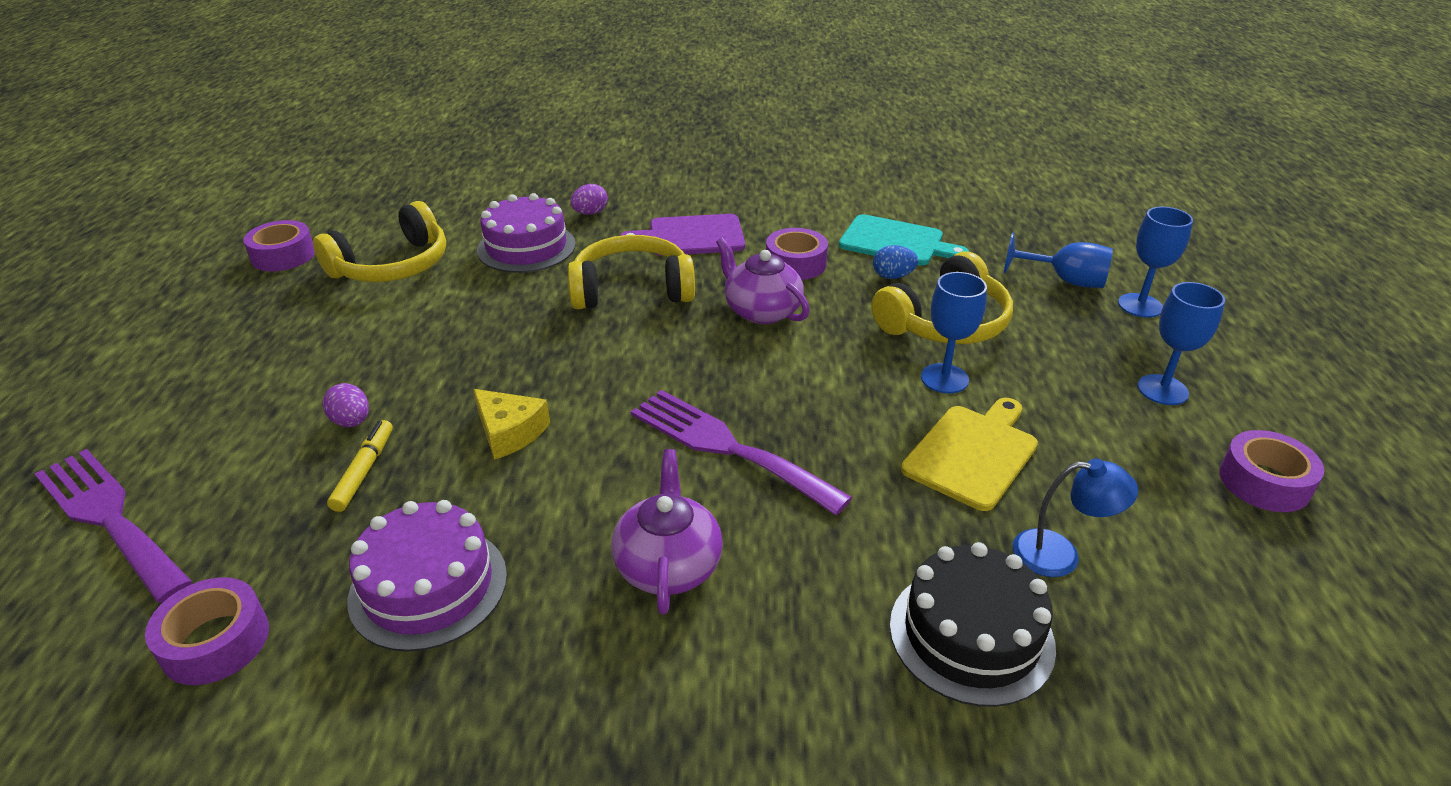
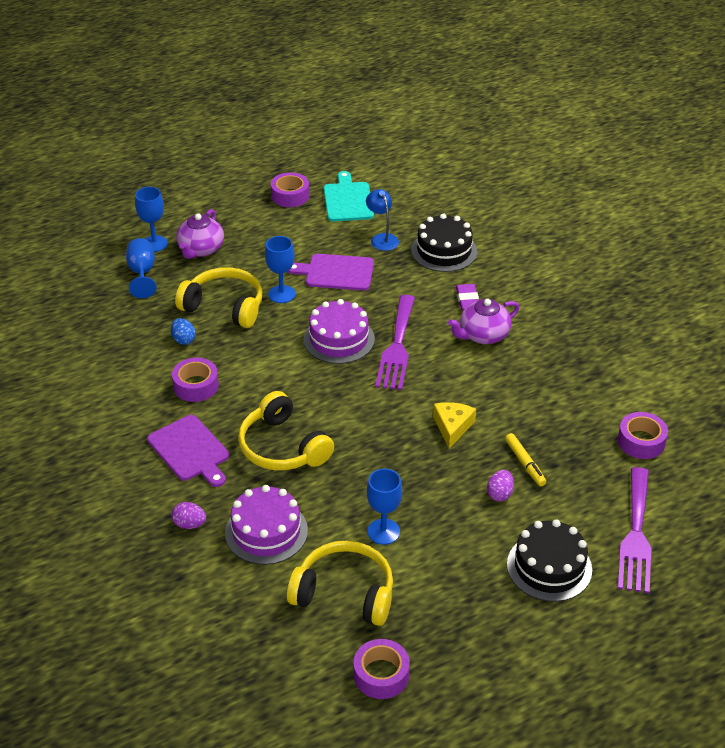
camera: 120 degrees left, 5 degrees up
yellow marker [327,420,393,512] -> yellow marker turned 90 degrees counterclockwise [505,433,546,486]
purple cake [347,500,507,652] -> purple cake moved to [304,299,375,364]
purple teapot [716,238,810,324] -> purple teapot moved to [176,209,224,259]
turquoise cutting board [839,214,969,266] -> turquoise cutting board moved to [324,171,374,221]
yellow cutting board [901,398,1038,511] -> purple cutting board [288,254,374,291]
blue goblet [1138,282,1225,405] -> blue goblet moved to [367,469,402,545]
none -> purple eraser [456,284,479,311]
none -> black cake [507,520,592,602]

